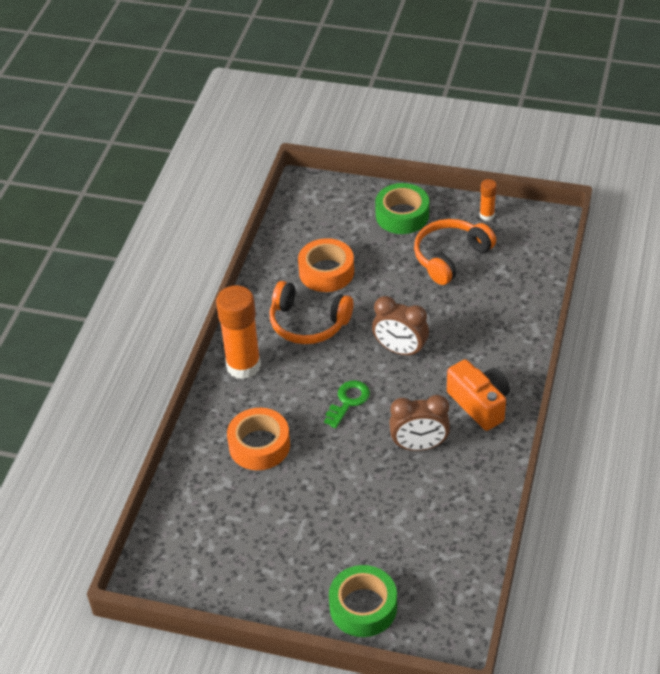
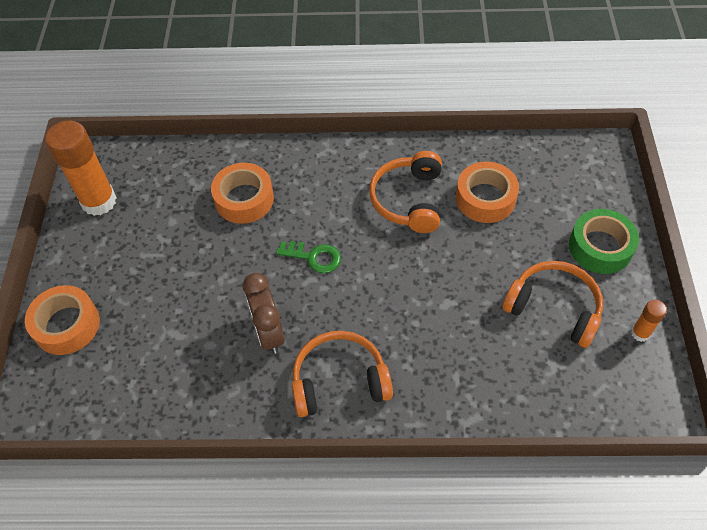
camera: 75 degrees right, 10 degrees up
orange glue stick [216,285,261,379] -> orange glue stick moved to [45,121,117,216]
green tape [329,565,397,637] -> orange tape [25,285,100,355]
brown clock [372,296,429,357] -> none
orange camera [447,359,510,431] -> orange headphones [292,331,393,417]

